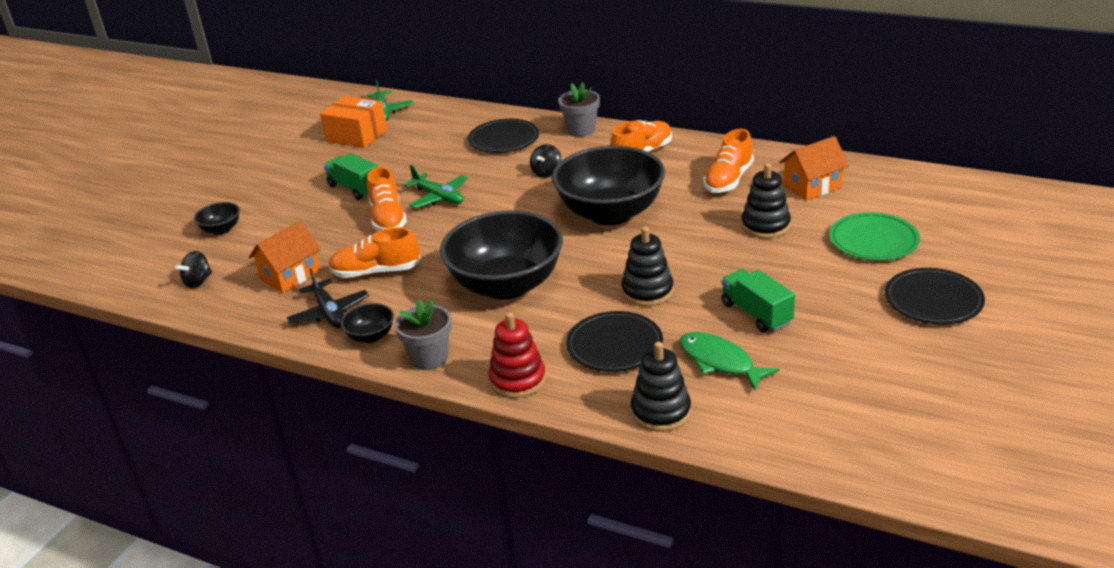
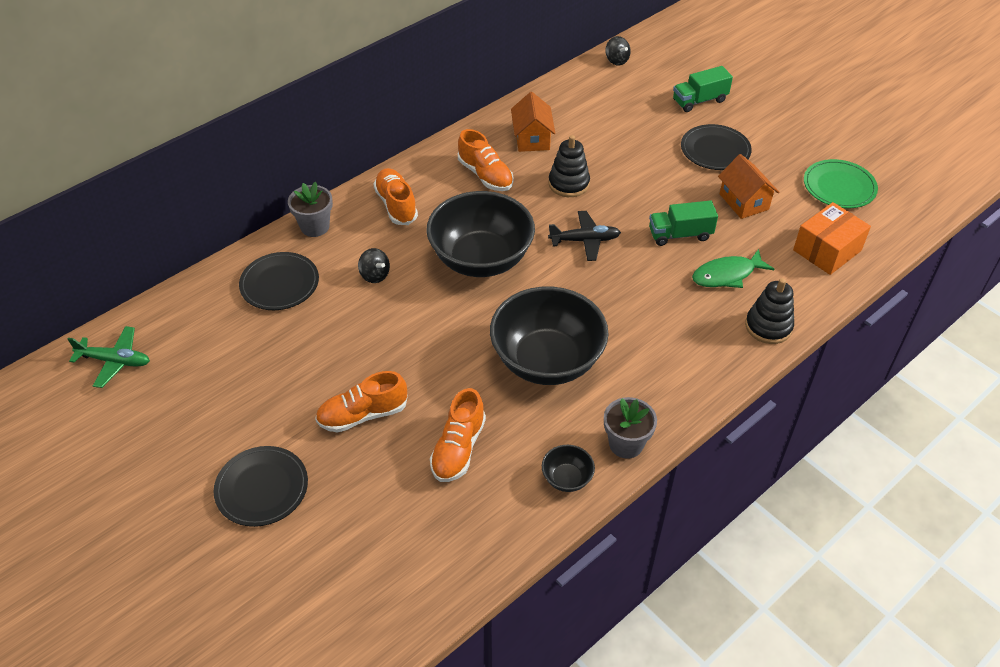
camera: 70 degrees left, 15 degrees up
black spinning top [175,251,212,288] -> black spinning top moved to [605,36,631,66]
black bowl [194,202,240,235] -> none
orange house [249,221,321,293] -> orange house moved to [718,154,779,219]
black plane [286,268,369,328] -> black plane moved to [548,211,621,261]
orange box [320,96,387,148] -> orange box moved to [793,202,871,275]
green truck [324,153,378,200] -> green truck moved to [673,66,733,112]
orange shoe [367,167,407,231] -> orange shoe turned 150 degrees clockwise [315,371,408,433]
green plane [404,165,468,208] -> none
red stacking toy [488,312,546,398] -> none
black plate [566,311,663,372] -> black plate moved to [214,446,308,527]
black stacking toy [621,226,674,306] -> none
green plate [829,212,920,261] -> green plate moved to [804,159,878,208]

